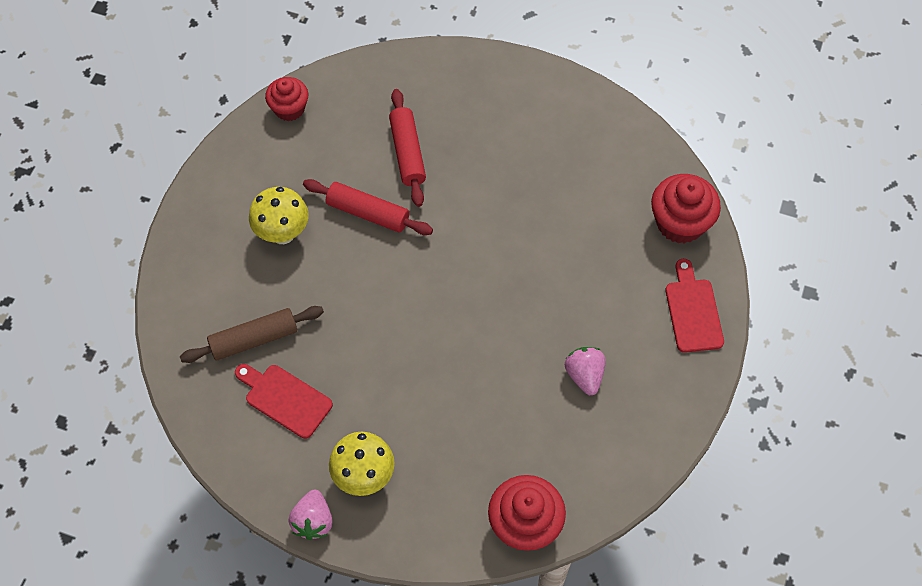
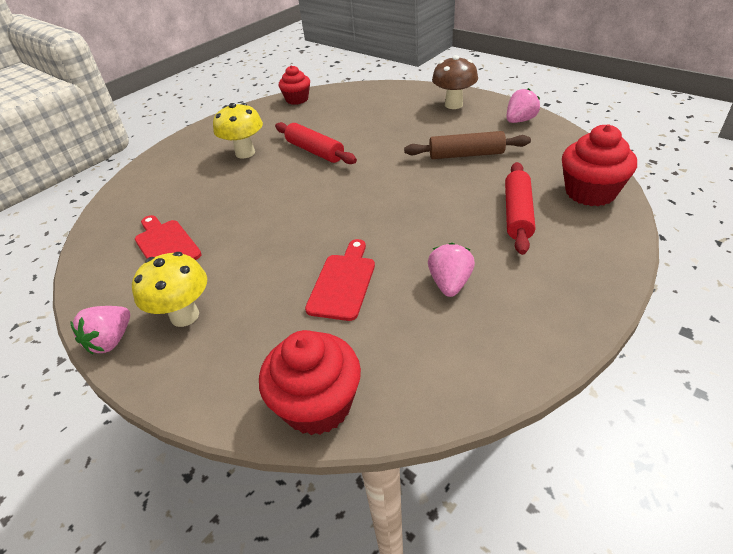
camera: 25 degrees right, 20 degrees down
brown rolling pin [180,306,324,363] -> brown rolling pin moved to [404,131,531,159]
red rolling pin [389,89,426,207] -> red rolling pin moved to [505,162,535,255]
red cutting board [665,259,724,353] -> red cutting board moved to [305,239,375,321]
none -> brown mushroom [432,55,478,109]
none -> pink strawberry [507,88,540,123]

